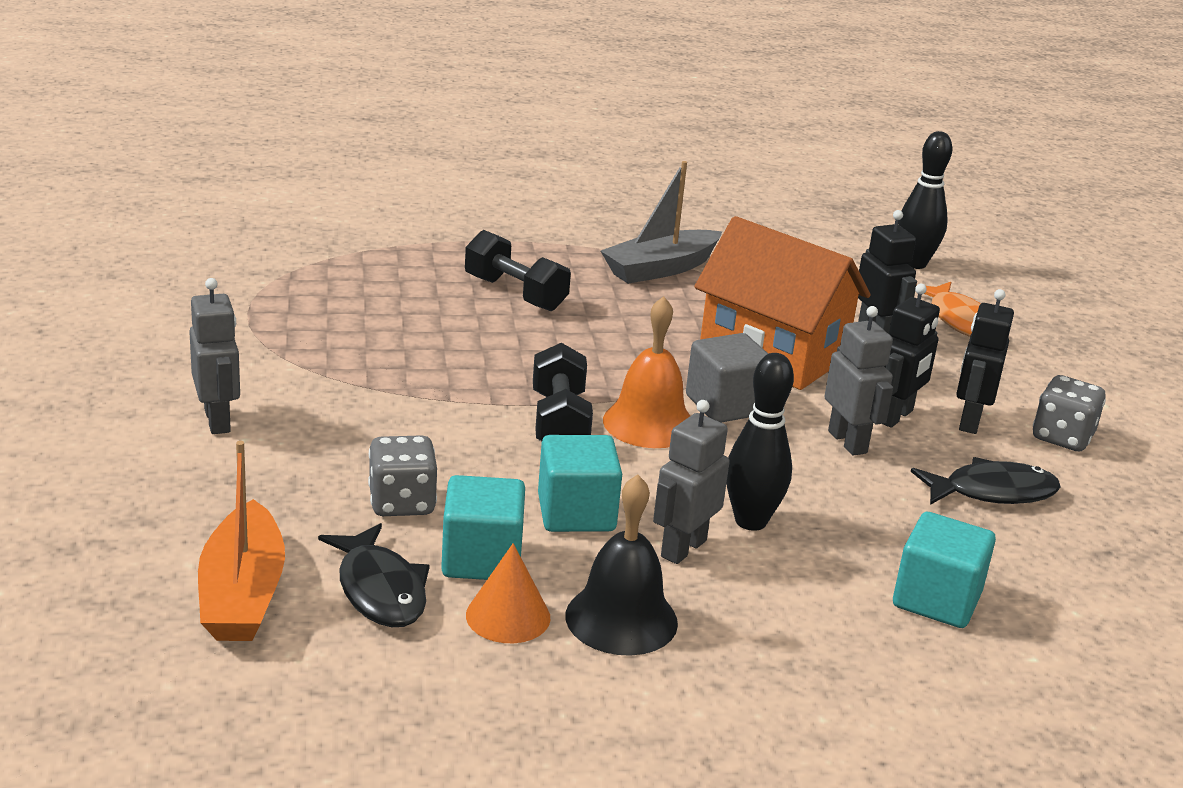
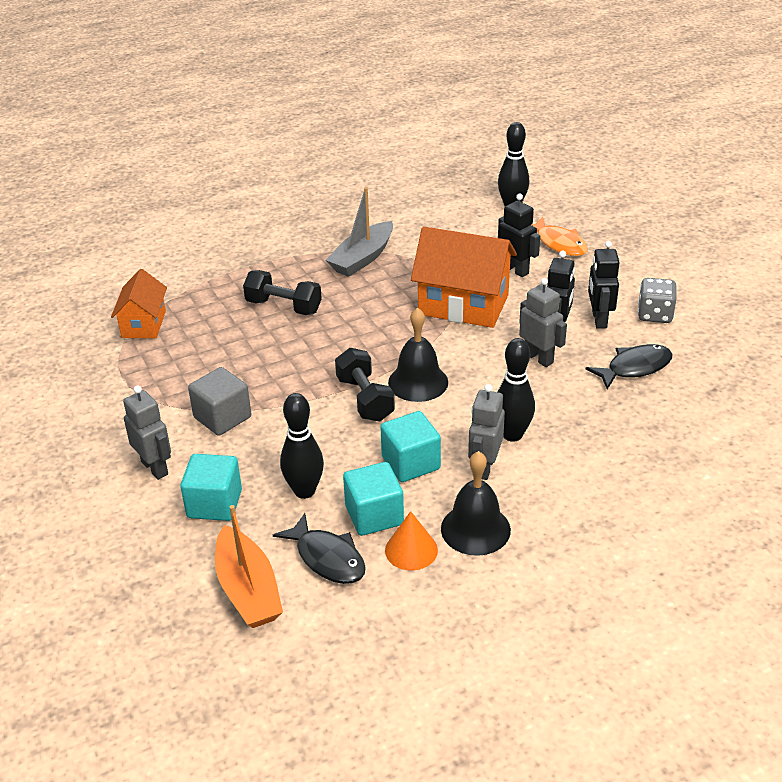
camera: 15 degrees left, 10 degrees up
grey dice [368,435,437,516] -> black bowling pin [280,393,324,499]
orange bell [603,296,690,448] -> black bell [388,307,448,402]
grey cube [686,333,768,423] -> grey cube moved to [188,367,251,436]
turquoise cube [893,512,996,628] -> turquoise cube moved to [180,454,242,521]
none -> orange house [111,269,167,338]

